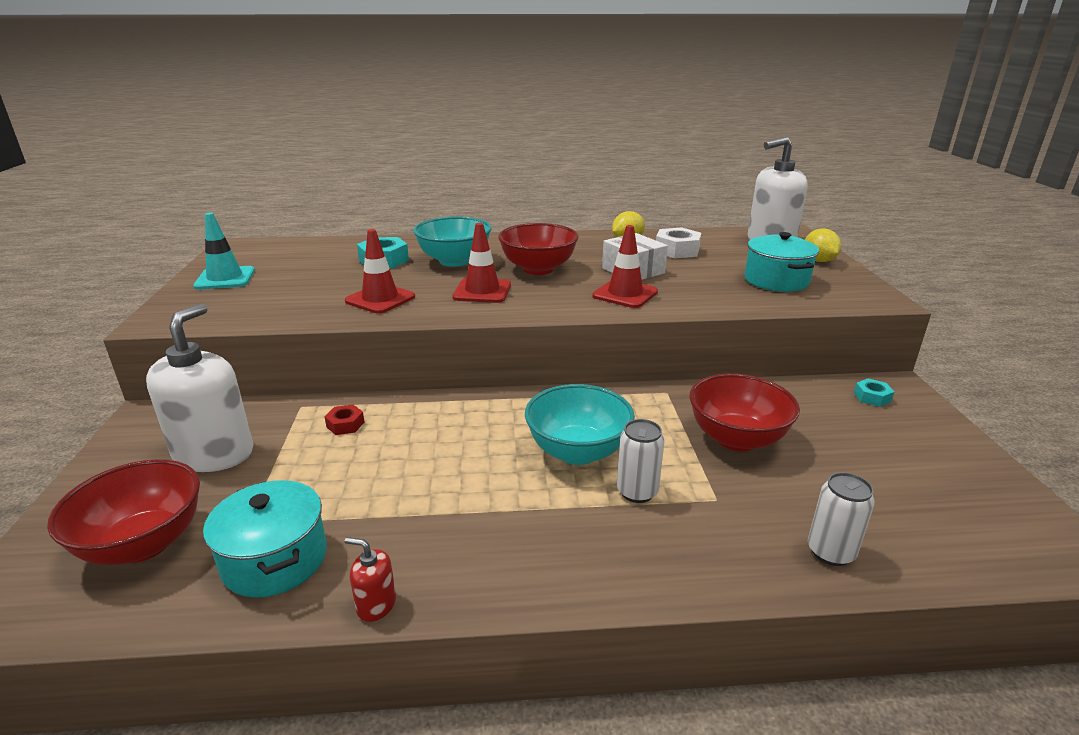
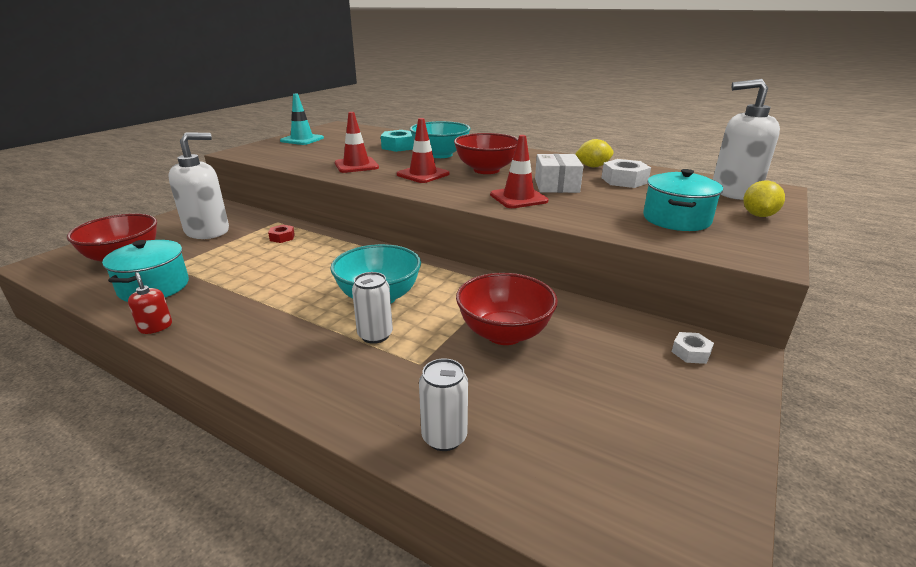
camera: 35 degrees right, 0 degrees up
turquoise nut [854,378,894,407] -> white nut [672,332,714,364]

